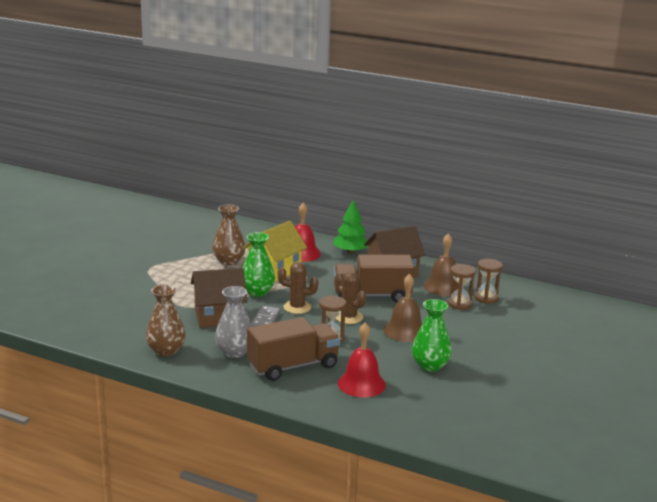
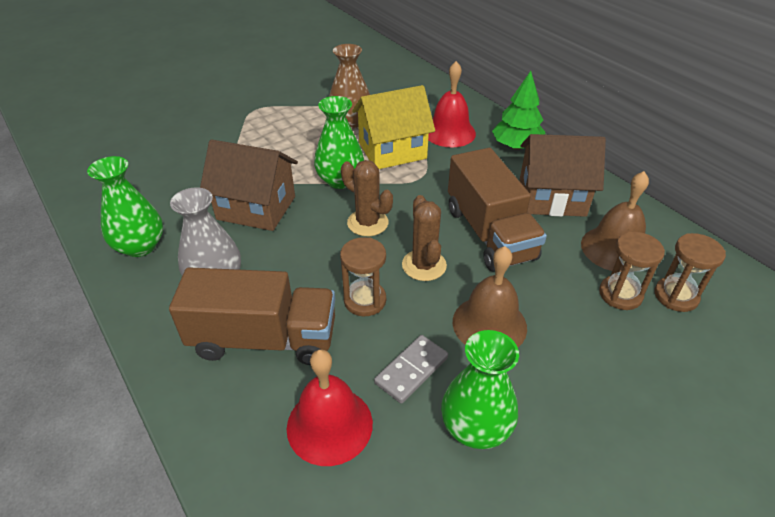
camera: 30 degrees right, 20 degrees up
brown vase [146,285,186,357] -> green vase [87,156,163,257]
grey domino [251,306,280,327] -> grey domino moved to [374,335,448,404]
brown truck [334,255,414,303] -> brown truck turned 135 degrees counterclockwise [448,148,547,272]

